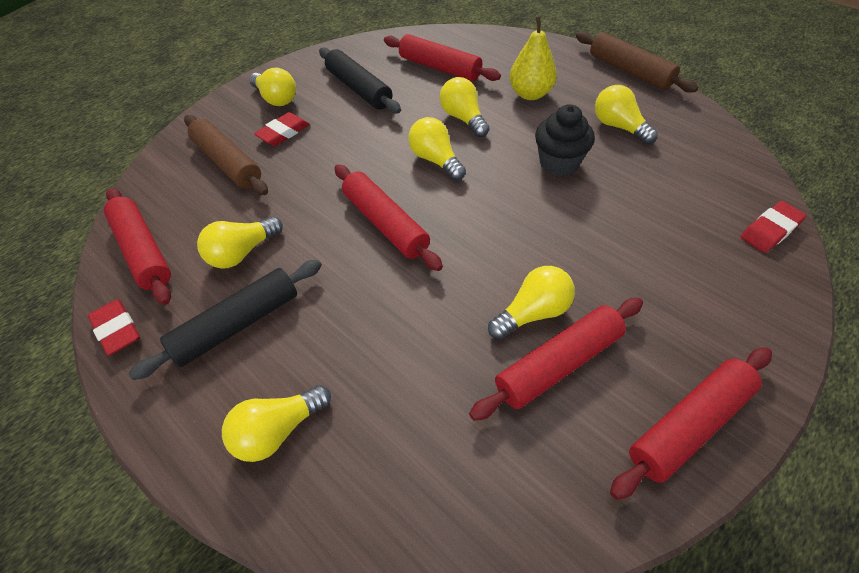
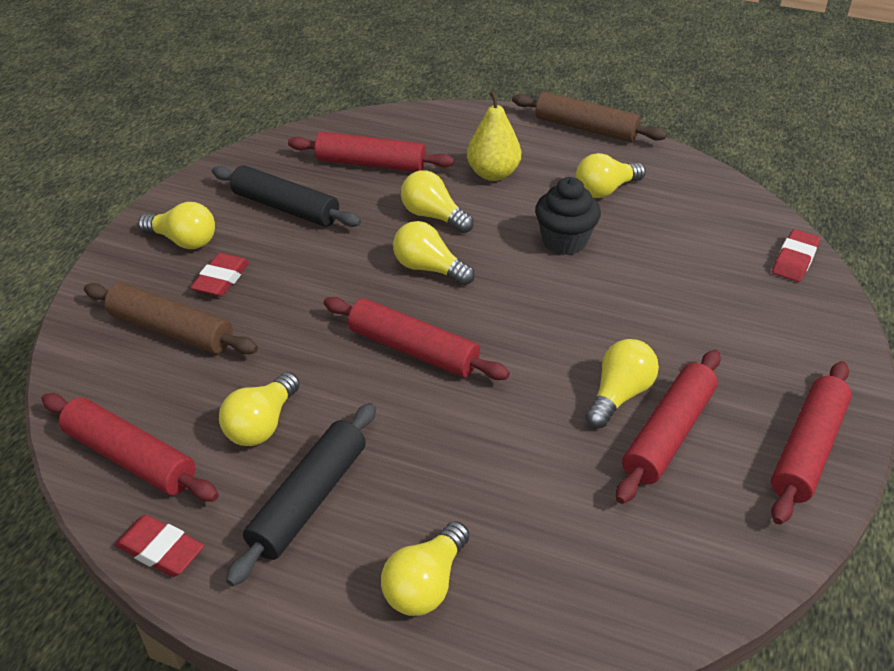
camera: 25 degrees left, 10 degrees down
yellow light bulb [595,85,658,145] -> yellow light bulb turned 60 degrees counterclockwise [576,153,646,198]

